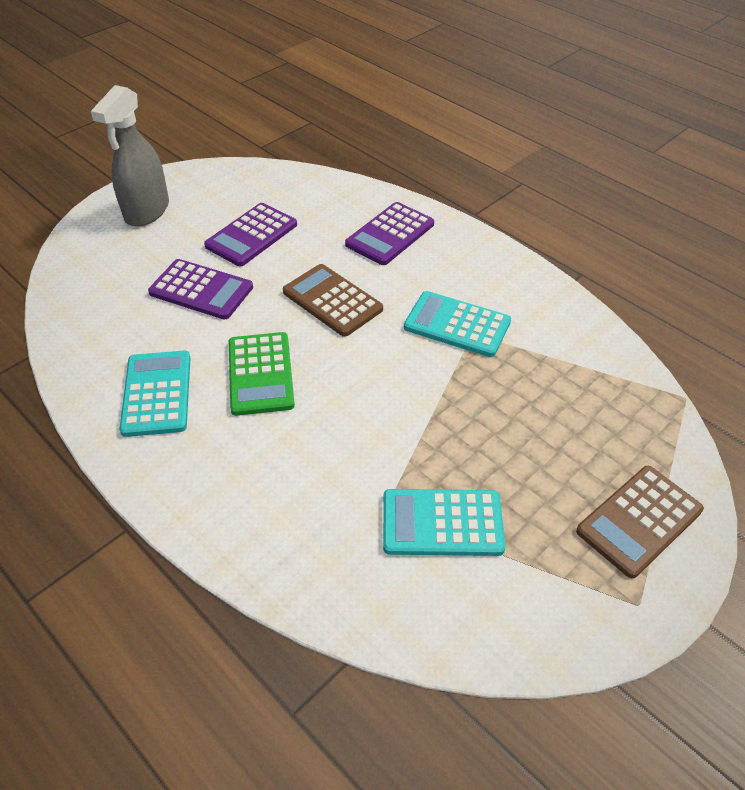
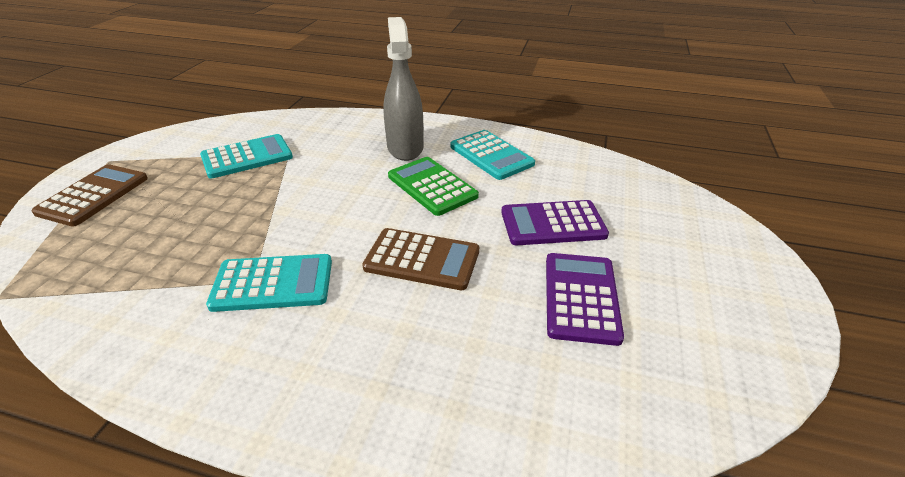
camera: 150 degrees right, 10 degrees down
grey spray bottle [91,85,169,227] -> grey spray bottle moved to [384,17,424,161]
purple calculator [345,202,434,265] -> none

